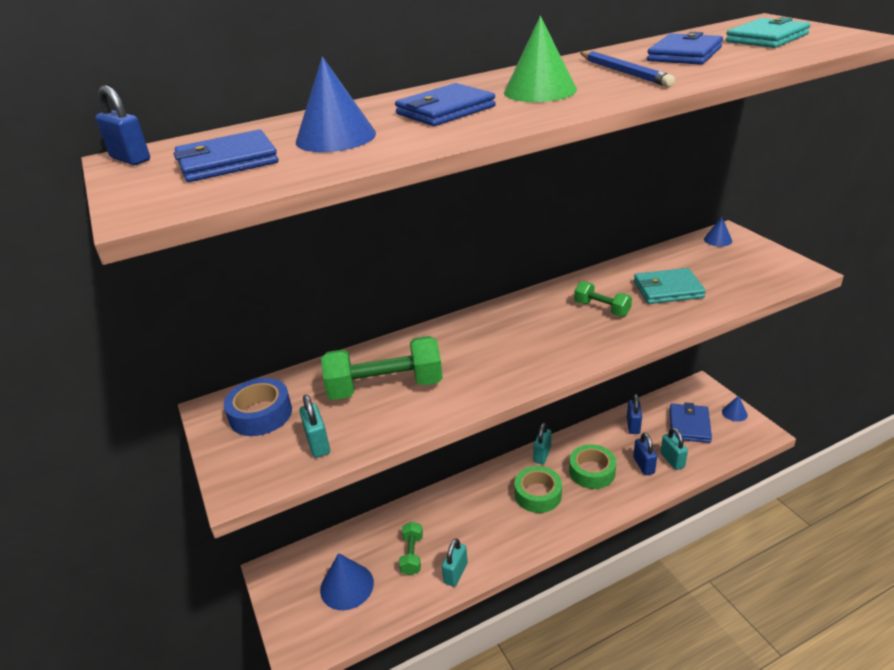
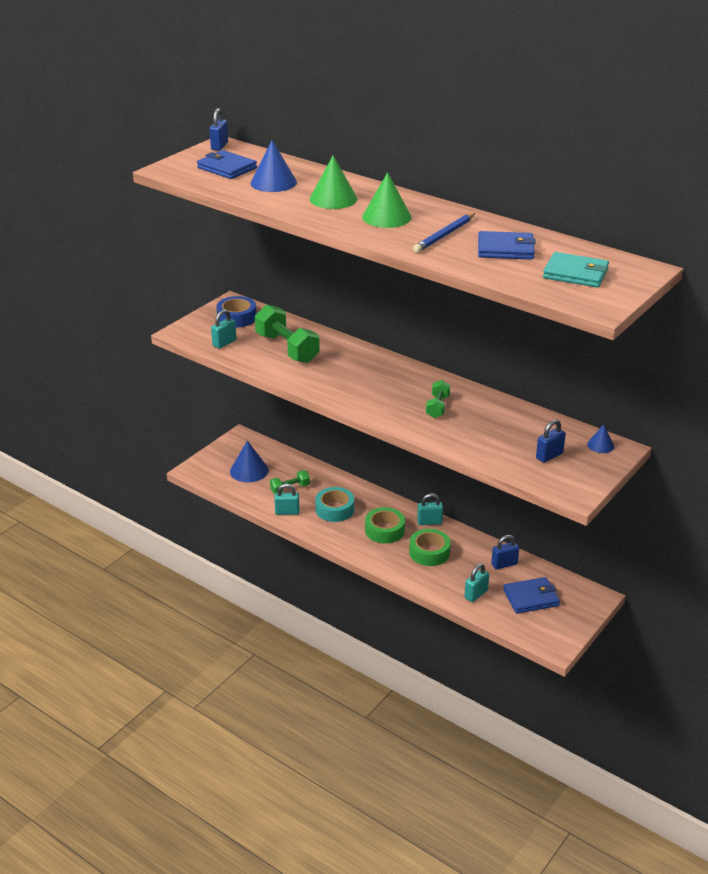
camera: 60 degrees right, 0 degrees up
blue wallet [395,83,496,126] -> green cone [310,156,357,209]
blue padlock [633,432,657,475] -> blue padlock moved to [536,419,566,463]
turquoise wallet [634,268,706,304] -> none
blue cone [722,396,748,421] -> none
none -> turquoise tape [315,487,354,522]

